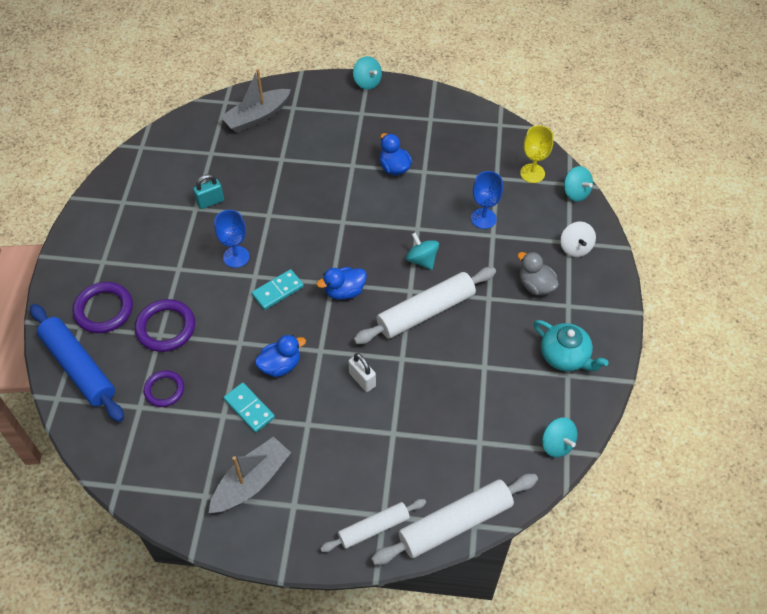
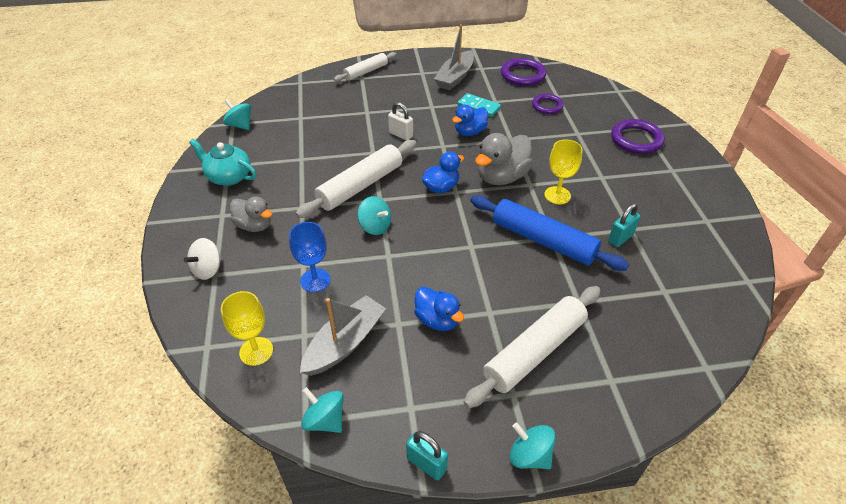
camera: 165 degrees right, 10 degrees down
blue rolling pin [30,304,124,422] -> blue rolling pin moved to [470,195,629,271]
purple ring [135,299,195,352] -> purple ring moved to [501,58,546,86]
blue goblet [214,210,250,268] -> yellow goblet [544,139,583,204]
grey boat [220,69,291,133] -> grey boat moved to [300,295,386,376]
turquoise domino [252,269,304,310] -> grey duck [475,133,533,185]
white rolling pin [371,474,538,565] -> white rolling pin moved to [463,286,601,408]
white spinning top [560,222,596,257] -> white spinning top turned 120 degrees counterclockwise [184,238,222,280]
turquoise spinning top [564,166,593,202] -> turquoise spinning top moved to [301,387,344,433]
none -> turquoise padlock [406,431,448,481]

